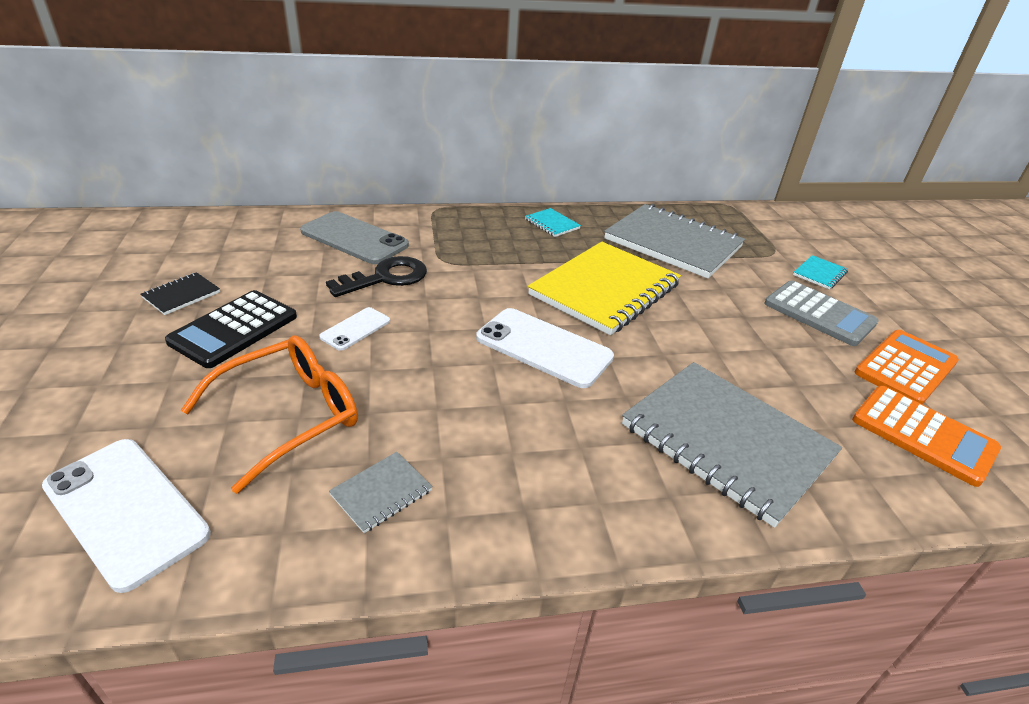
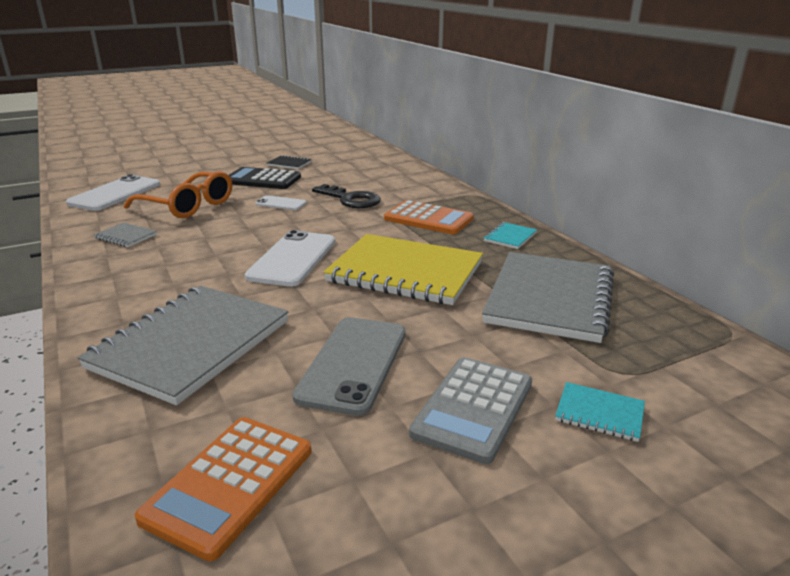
camera: 75 degrees right, 10 degrees down
grey phone [300,211,409,264] -> grey phone moved to [292,317,405,416]
orange calculator [855,330,959,404] -> orange calculator moved to [384,200,473,234]

